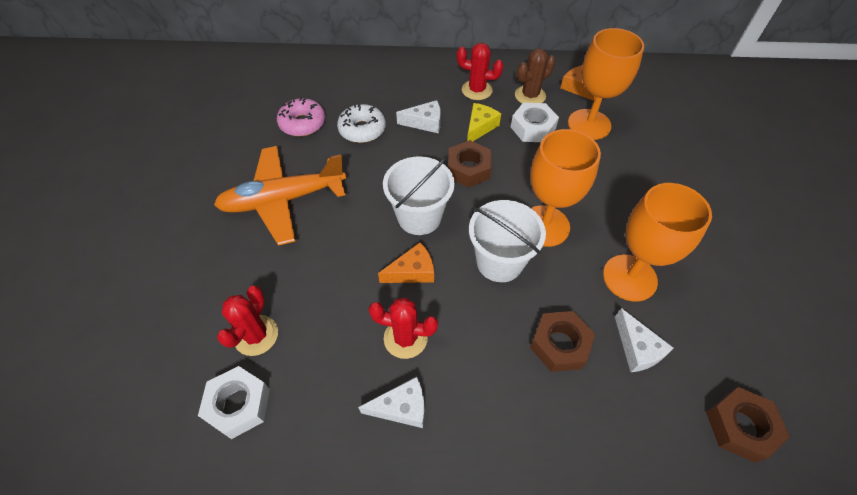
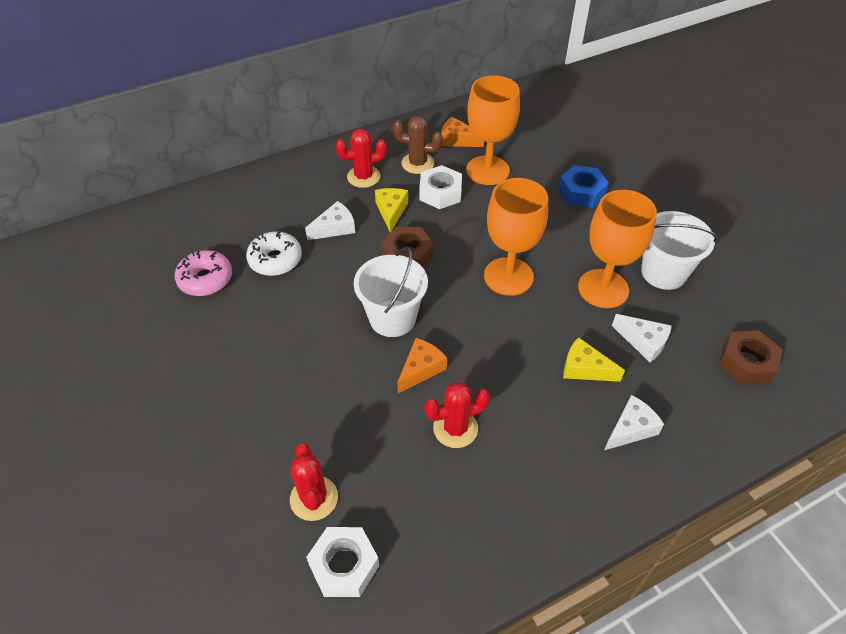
camera: 30 degrees left, 5 degrees down
orange plane [214,146,346,246] -> none
white cheese [358,377,424,428] -> white cheese moved to [604,395,664,450]
white bucket [469,200,546,282] -> white bucket moved to [641,211,718,290]
brown cactus [515,48,556,103] -> brown cactus turned 75 degrees clockwise [393,115,443,174]
brown nut [530,311,595,372] -> yellow cheese [563,337,625,382]
none -> blue nut [558,165,609,208]

